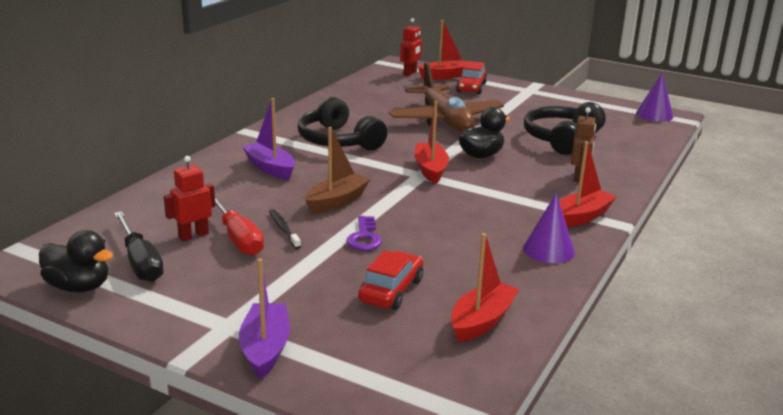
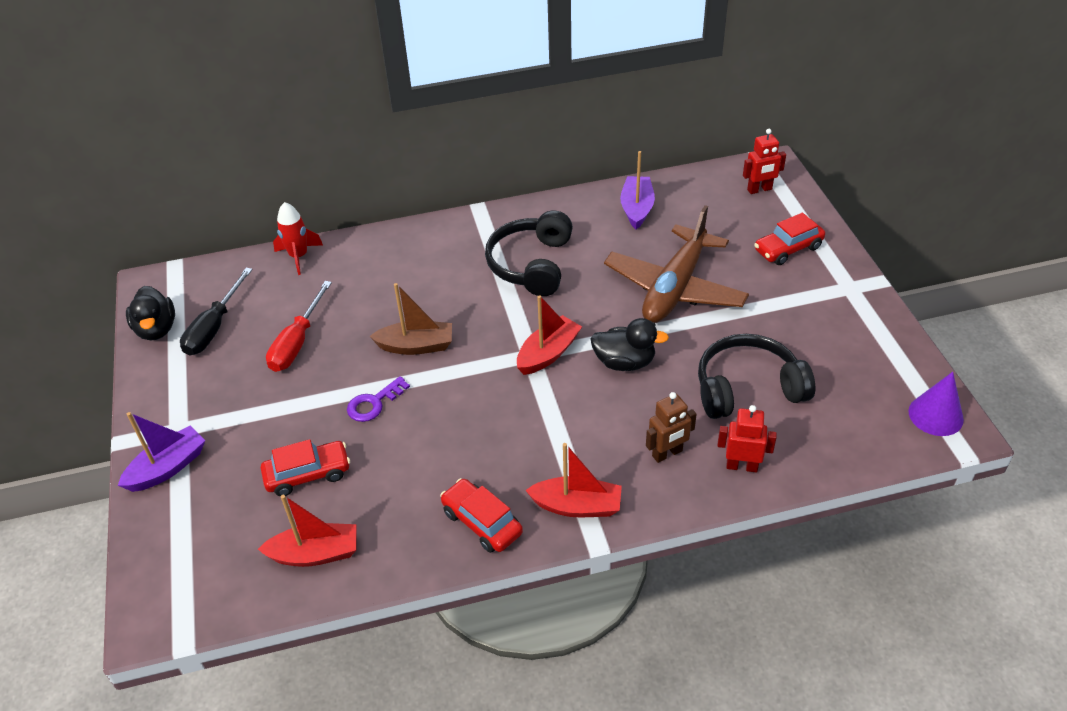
camera: 50 degrees right, 20 degrees up
red robot [164,156,215,241] -> red robot moved to [717,405,777,472]
purple boat [242,98,295,179] -> purple boat moved to [620,151,655,229]
black toothbrush [269,209,301,249] -> none
red boat [418,20,466,79] -> none
purple cone [523,193,575,263] -> red car [440,478,523,553]
none -> red rocket [273,202,323,275]

